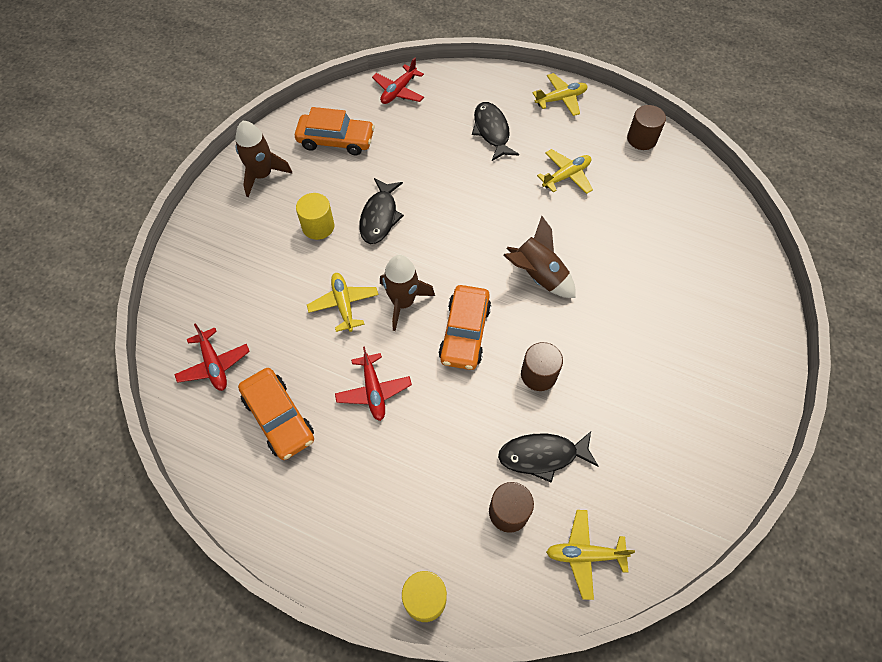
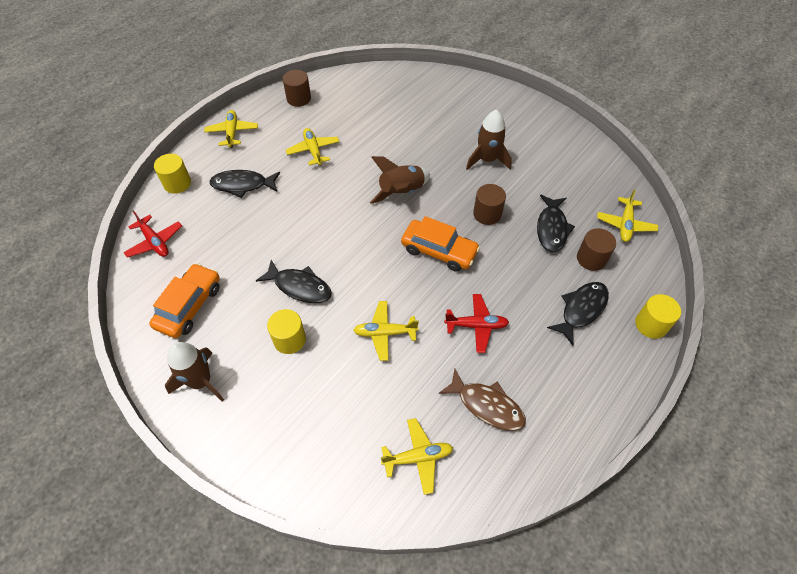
camera: 75 degrees left, 5 degrees down
red plane [174,323,250,391] -> yellow plane [381,418,453,495]
orange car [238,368,314,460] -> brown fish [439,369,526,431]
brown rocket [380,255,435,331] -> brown rocket moved to [466,110,512,170]
none -> yellow cylinder [154,154,191,194]
none -> black fish [547,282,609,345]

